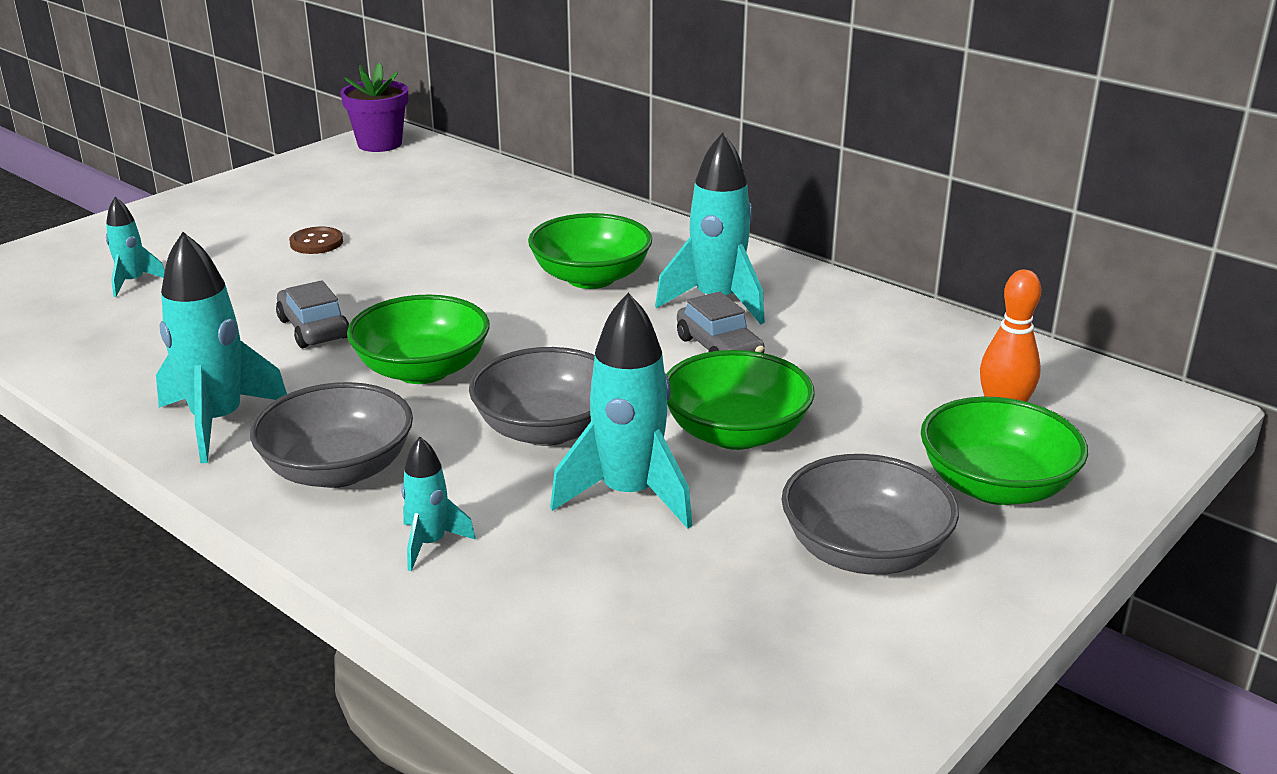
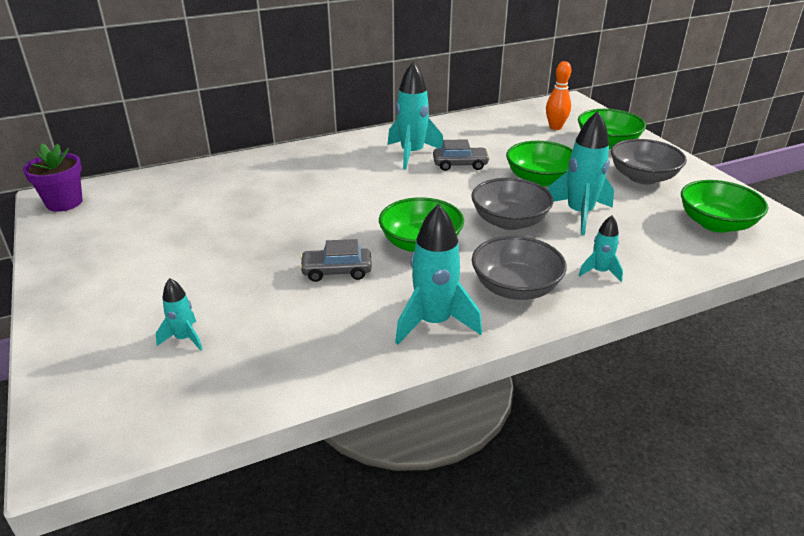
camera: 65 degrees left, 5 degrees up
brown button [289,227,343,254] -> none
green bowl [528,213,652,289] -> green bowl moved to [681,180,768,233]

